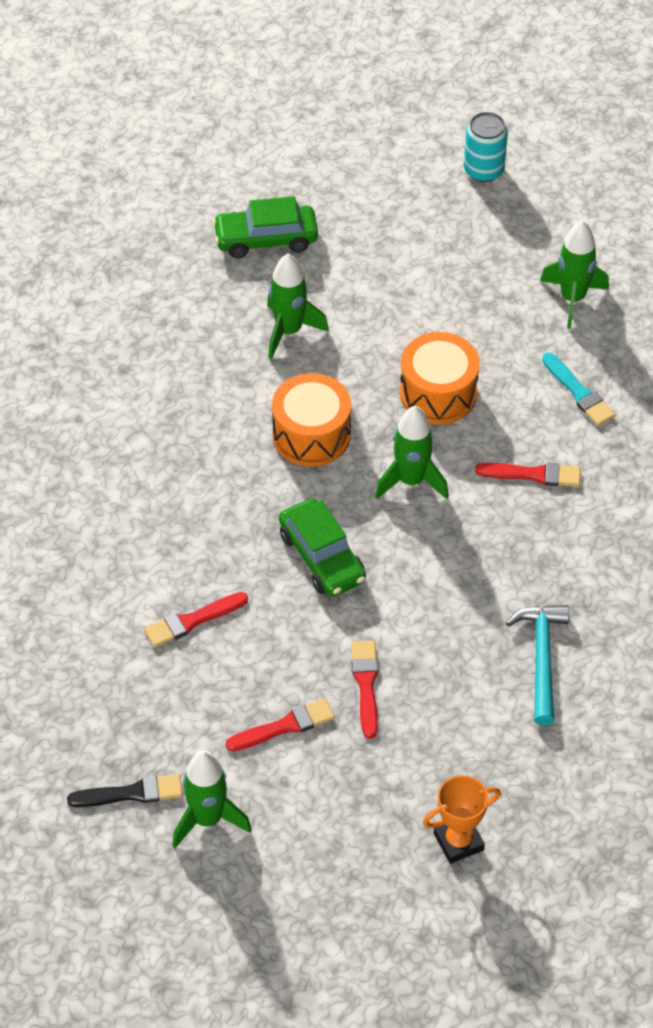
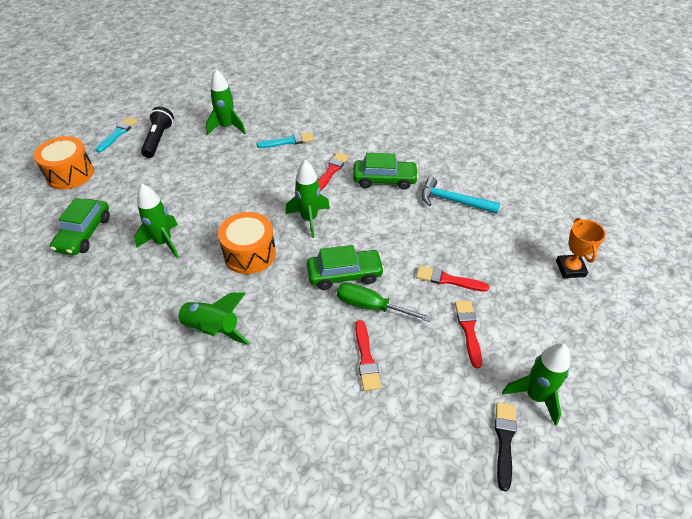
camera: 70 degrees left, 5 degrees down
orange drum [400,332,480,424] -> orange drum moved to [34,136,94,189]
turquoise can [464,112,508,182] -> turquoise brush [96,117,138,152]
none -> black flashlight [141,106,174,158]
none -> green rocket [170,292,250,345]
none -> green screwdriver [337,282,432,322]
none -> green car [353,153,419,190]

